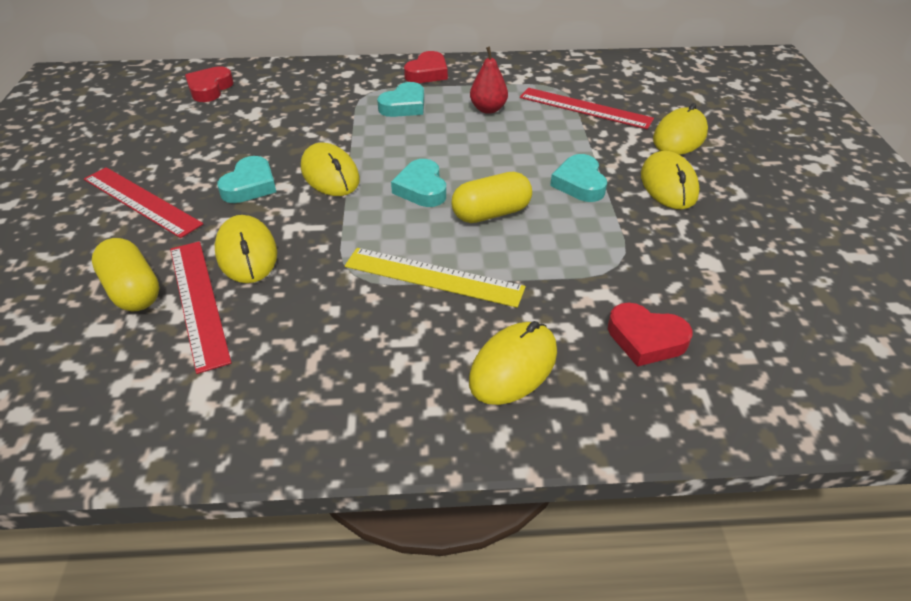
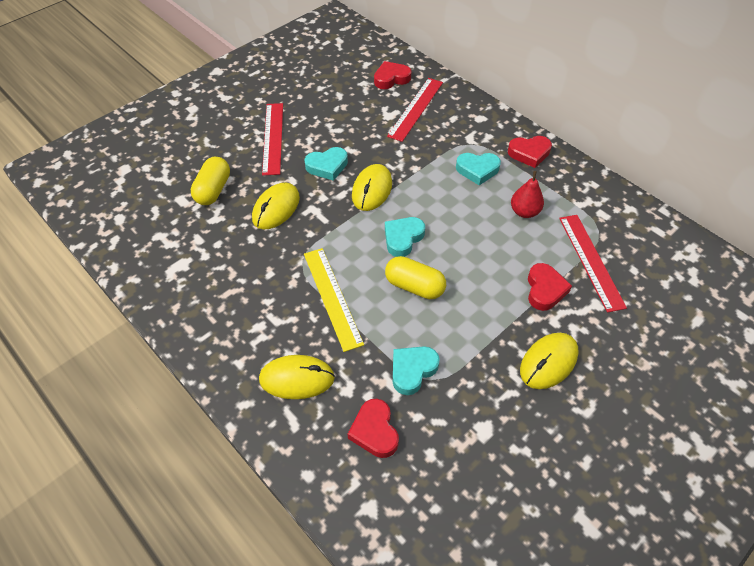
camera: 50 degrees right, 10 degrees up
red ruler [170,241,232,374] -> red ruler moved to [387,78,443,142]
turquoise heart [550,154,607,202] -> turquoise heart moved to [393,346,440,395]
yellow mouse [653,103,708,155] -> none
none -> red heart [528,263,572,311]

